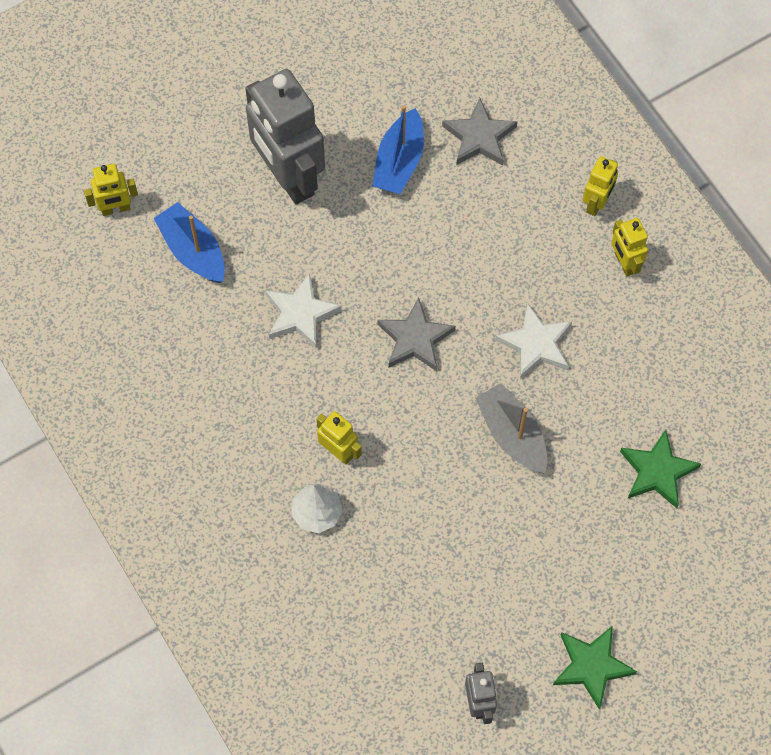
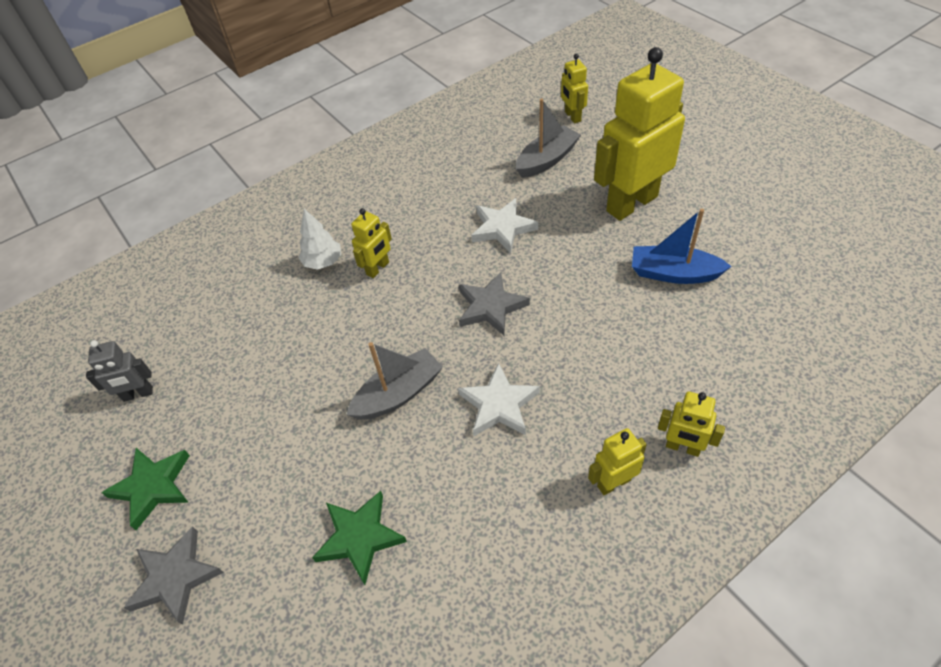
camera: 90 degrees right, 15 degrees down
blue boat [154,202,225,283] -> grey boat [516,99,581,178]
grey robot [245,69,325,204] -> yellow robot [594,47,685,221]
grey star [442,98,518,166] -> grey star moved to [124,526,224,625]

